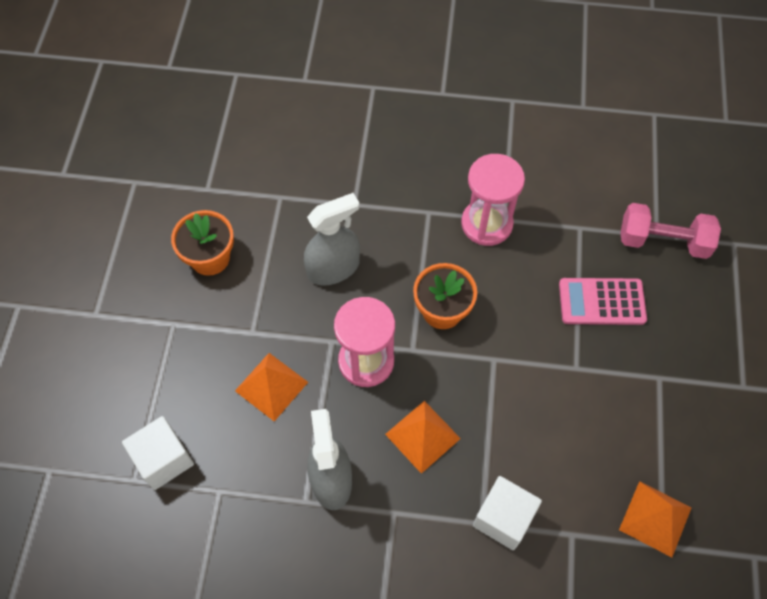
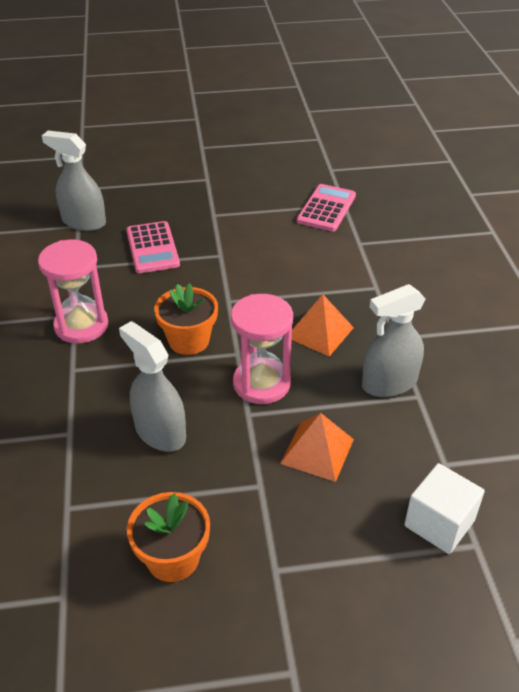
camera: 105 degrees left, 20 degrees down
white cube [473,476,542,550] -> none
orange pyramid [619,481,692,557] -> pink calculator [297,184,356,231]
pink dumbbell [620,203,721,259] -> grey spray bottle [42,130,106,231]

